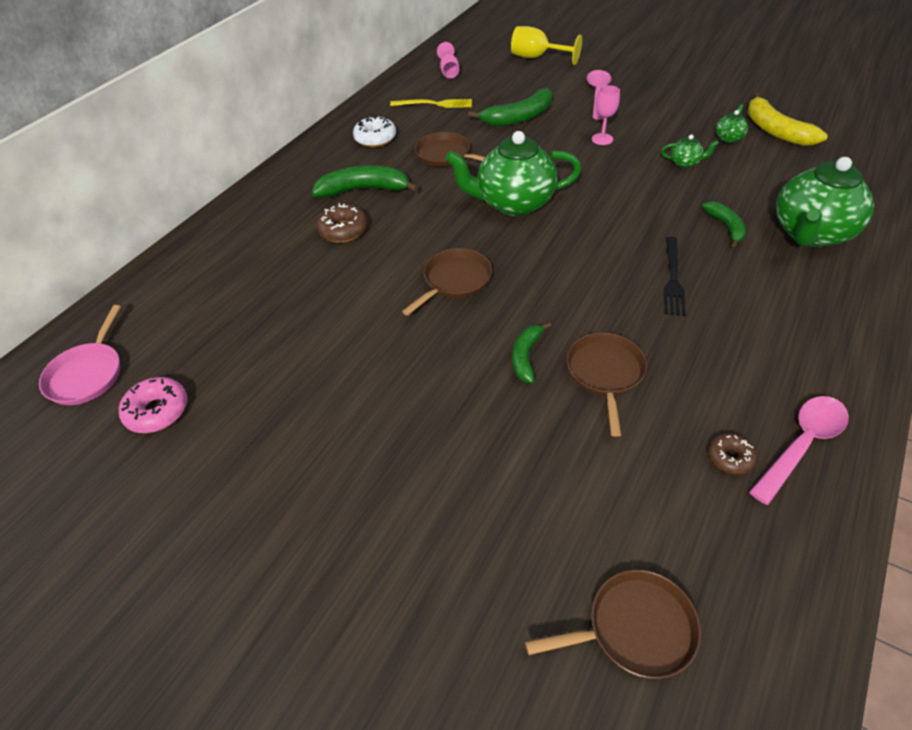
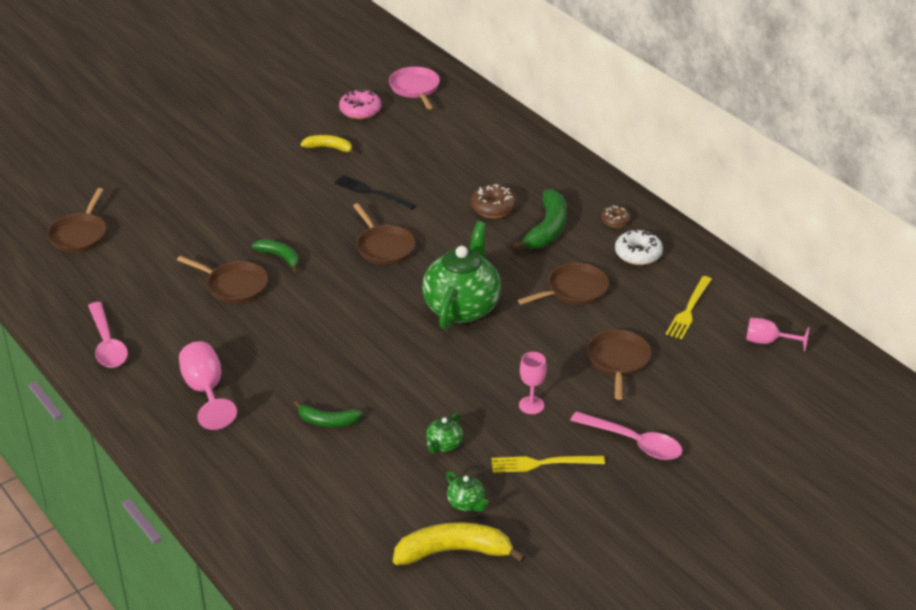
camera: 110 degrees right, 10 degrees down
pink pan [39,305,121,405] -> pink pan turned 45 degrees clockwise [389,67,440,109]
green banana [468,88,552,126] -> brown pan [587,330,651,400]
yellow goblet [511,26,582,65] -> none
black fork [663,237,686,316] -> black fork moved to [334,175,416,210]
brown donut [708,433,757,475] -> brown donut moved to [601,205,631,228]
green teapot [776,157,874,247] -> none
none -> pink goblet [179,341,237,430]
none -> yellow banana [300,135,356,155]
none -> yellow fork [491,456,605,473]

